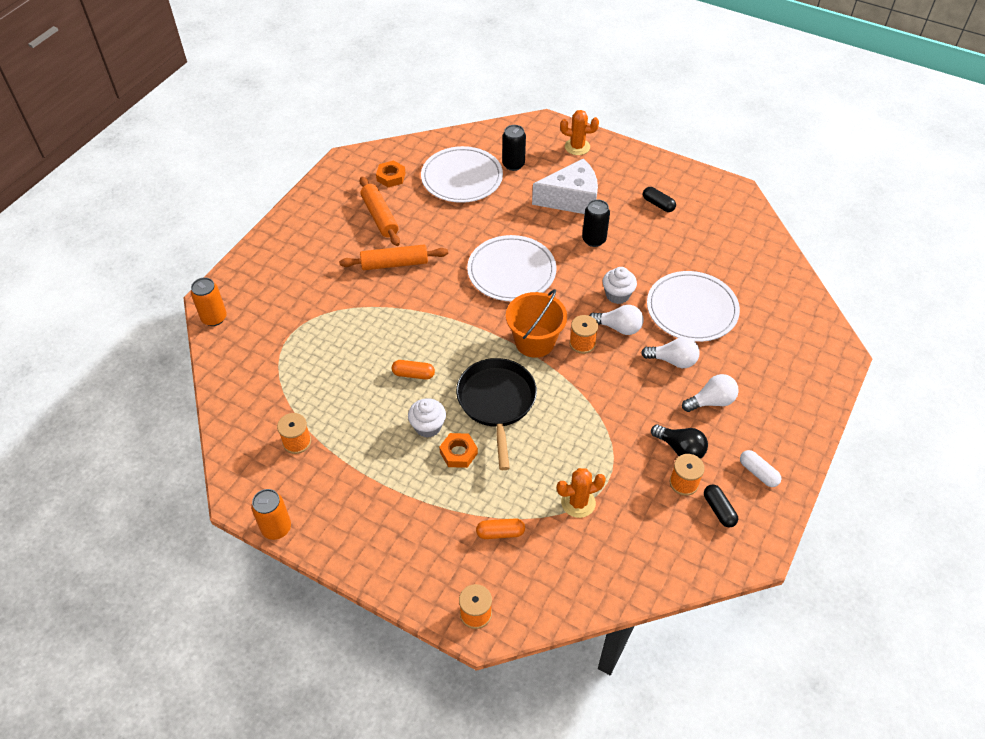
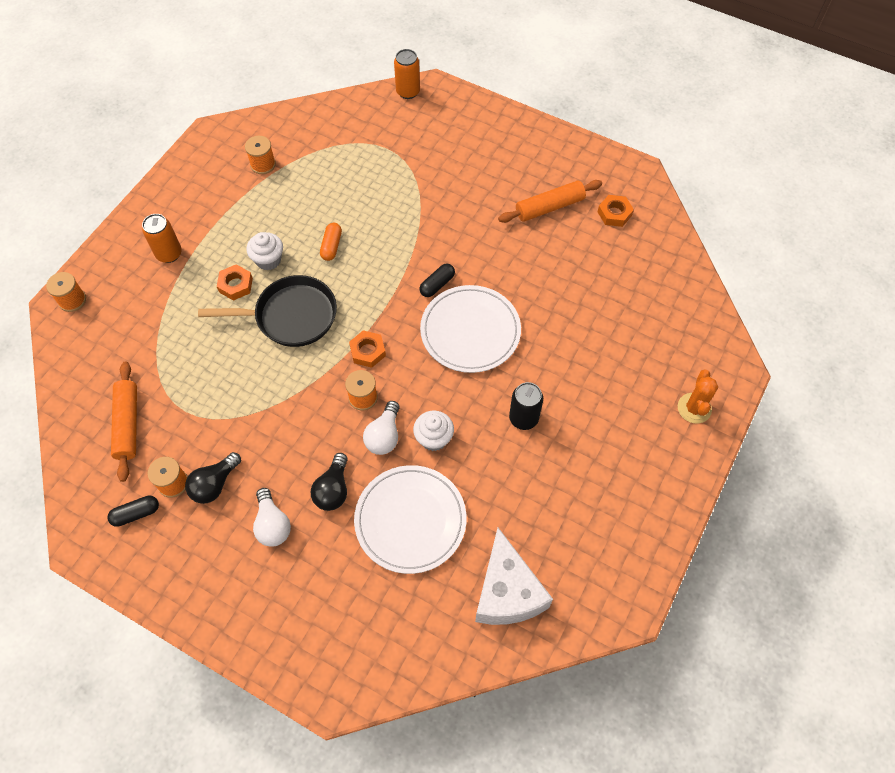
camera: 90 degrees right, 10 degrees up
orange can [251,489,291,540] -> orange can moved to [142,214,182,263]
orange rolling pin [339,245,448,270] -> orange rolling pin moved to [111,362,137,482]
white plate [421,146,503,203] -> none
orange capsule [476,518,525,539] -> none
black can [502,125,526,171] -> none
orange bucket [506,289,567,358] -> orange nut [349,330,386,368]
white cheese [532,158,598,214] -> white cheese moved to [475,528,553,625]
orange cactus [557,468,606,518] -> none
white light bulb [641,337,700,368] -> black light bulb [311,453,348,511]
black capsule [643,187,676,212] -> black capsule moved to [420,264,455,297]
white capsule [740,450,781,487] -> none

